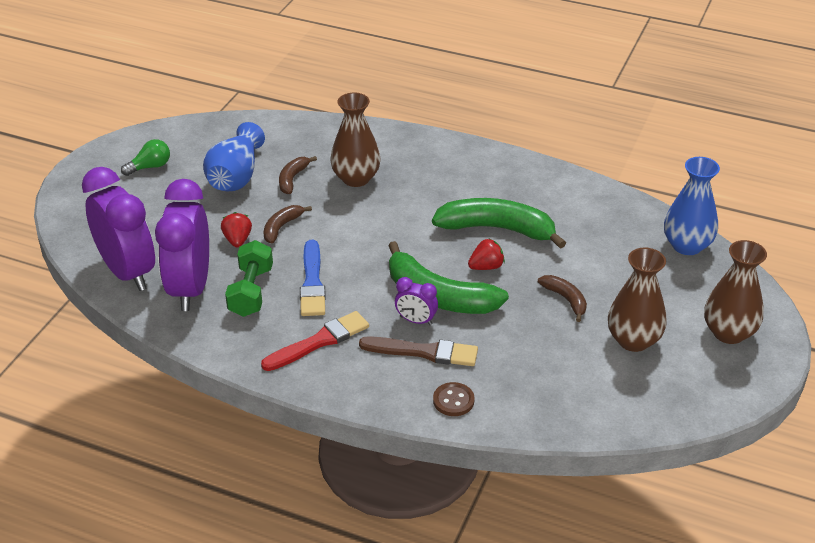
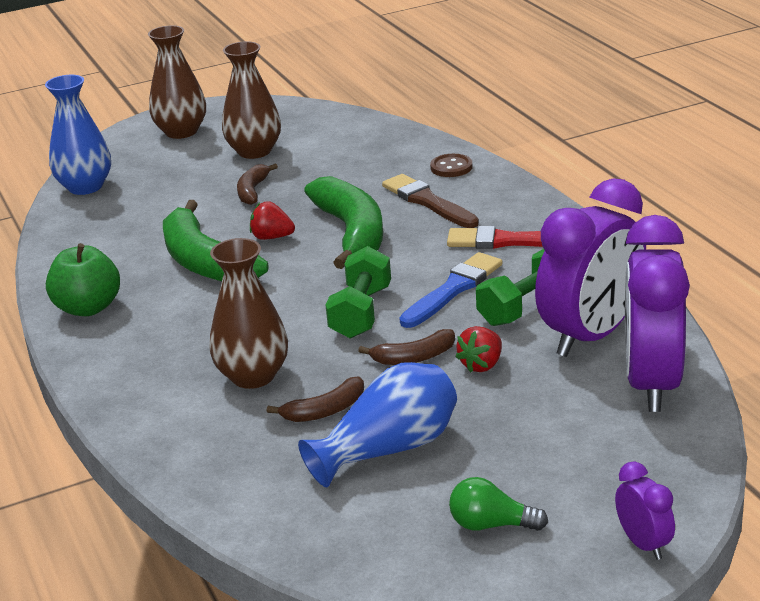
camera: 135 degrees left, 10 degrees down
purple clock [395,277,438,325] -> purple clock moved to [615,461,675,560]
none -> green apple [46,243,120,316]
none -> green dumbbell [326,246,391,339]

